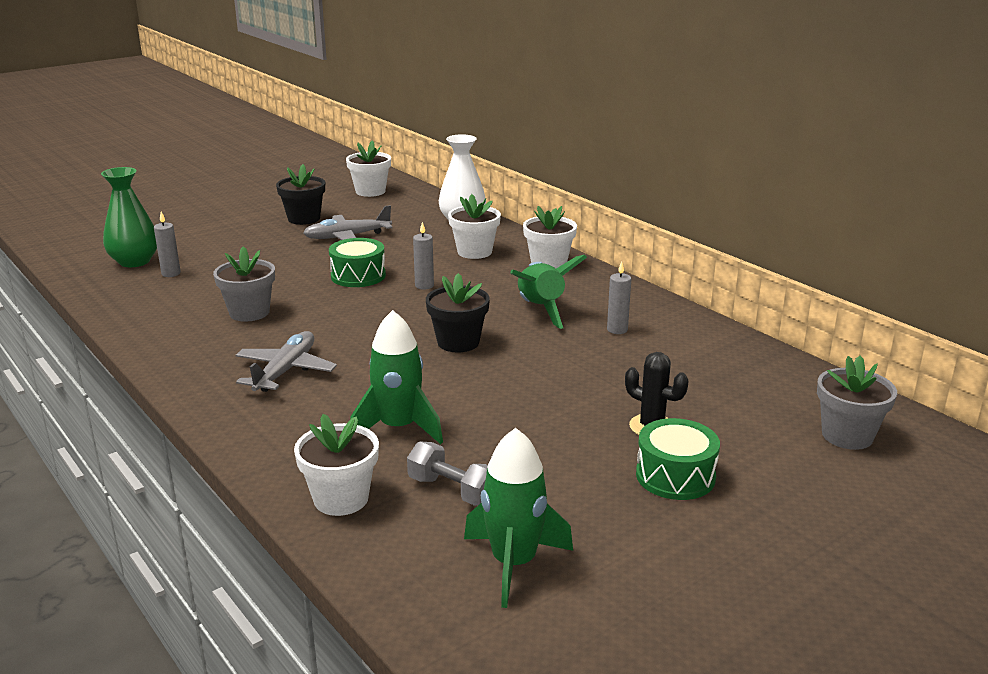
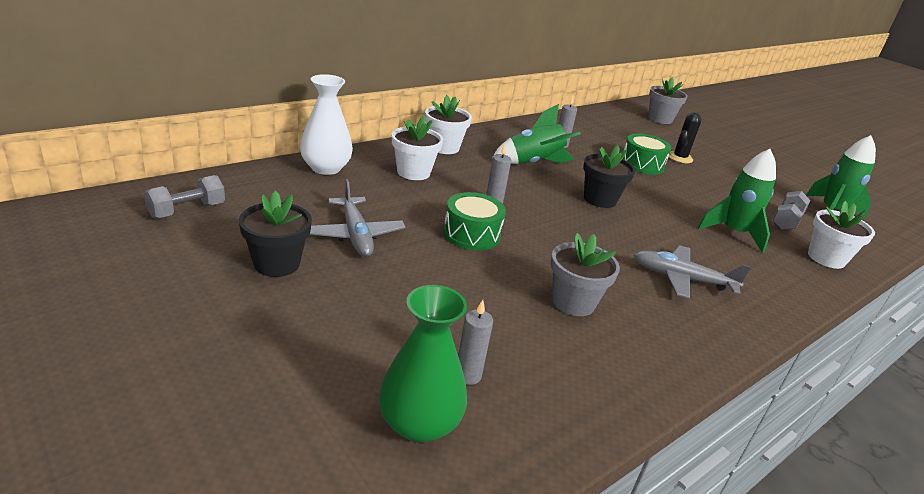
camera: 95 degrees left, 5 degrees up
white flower pot [346,140,391,197] -> grey dumbbell [144,175,225,219]
green drum [636,418,720,500] -> green drum moved to [623,133,672,175]

